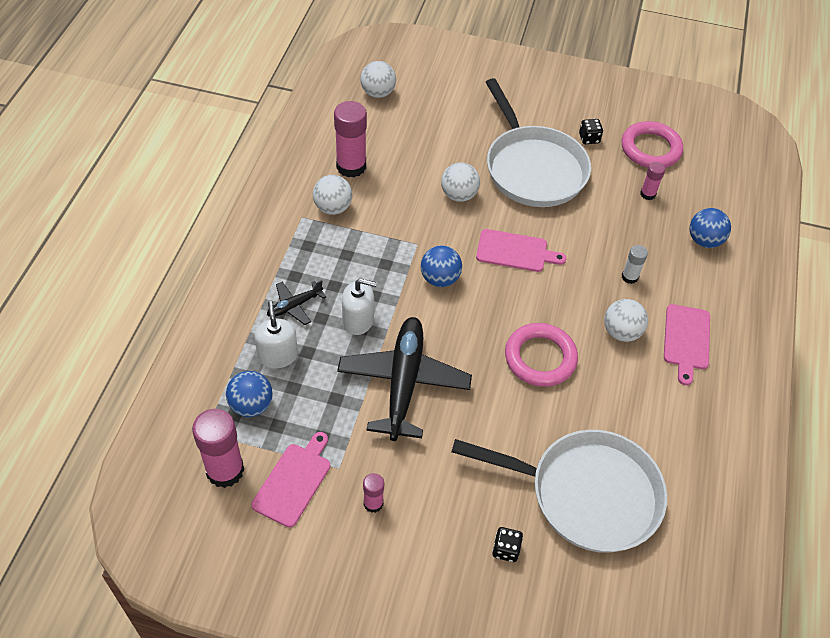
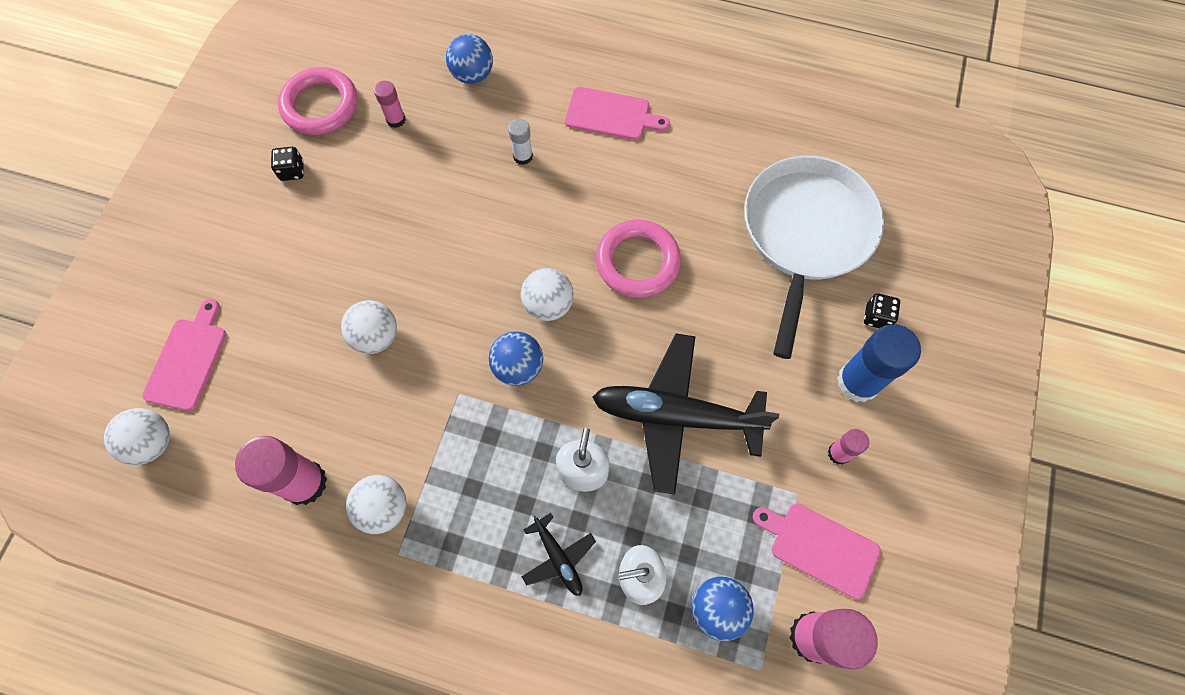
camera: 85 degrees left, 15 degrees up
pink cutting board [476,229,566,272] -> pink cutting board moved to [142,299,226,411]
white pan [486,78,591,207] -> none
white ball [604,299,648,342] -> white ball moved to [521,268,574,321]
none -> blue glue stick [837,324,921,402]

